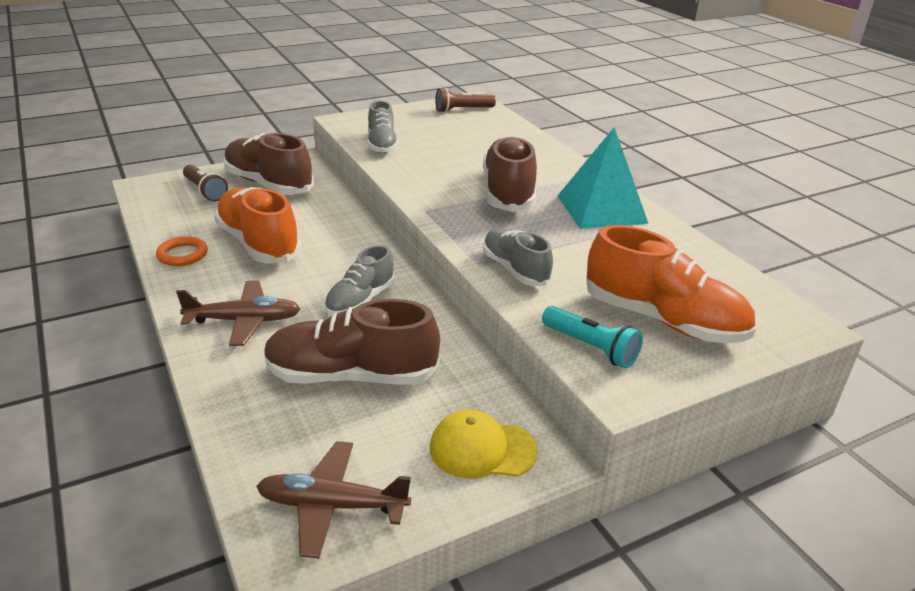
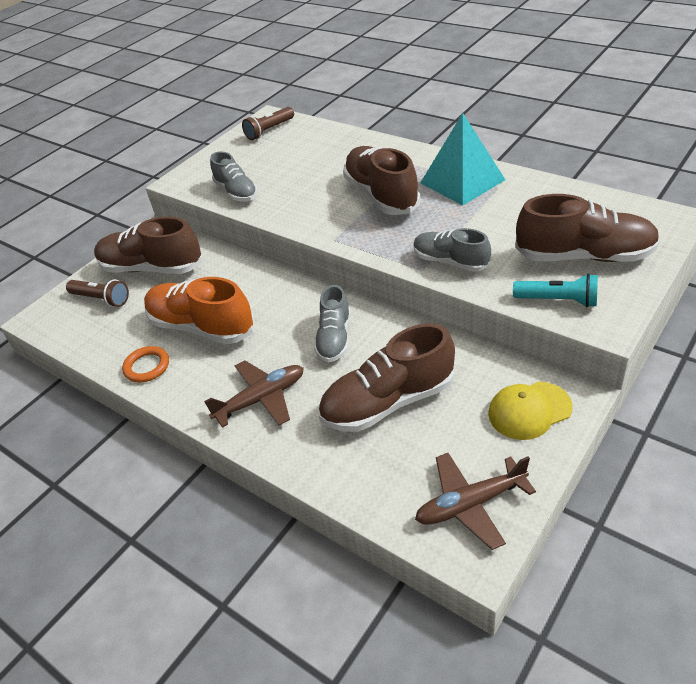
camera: 20 degrees left, 10 degrees up
orange shoe [586,225,756,343] -> brown shoe [515,194,660,262]

